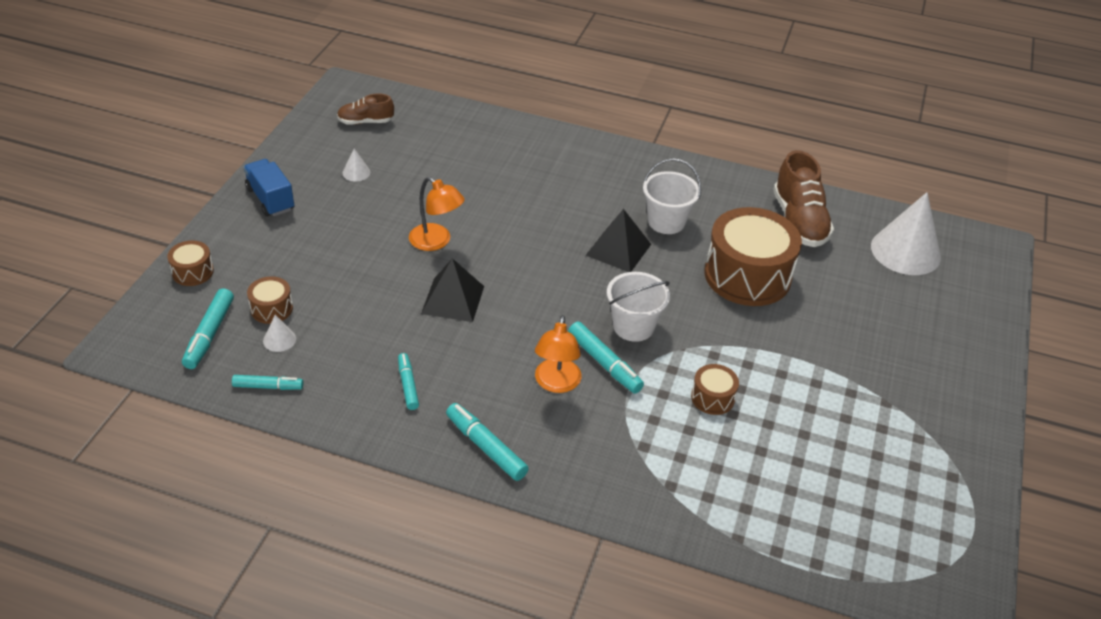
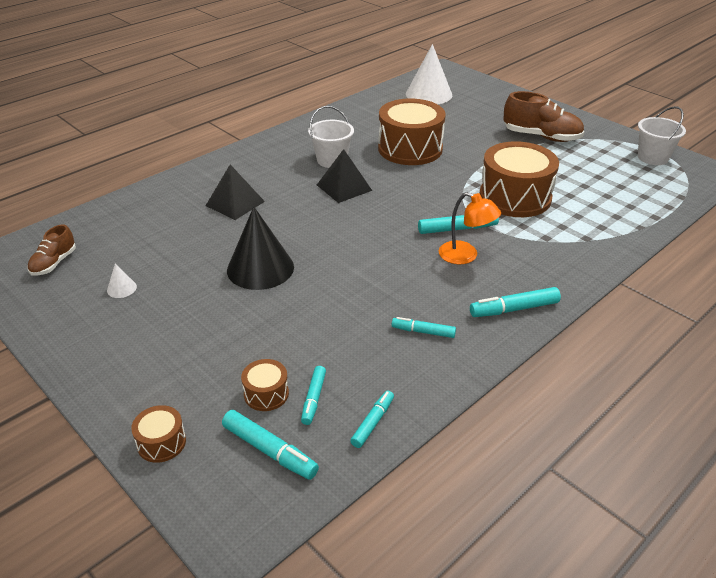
camera: 60 degrees left, 5 degrees down
blue truck [243,159,294,217] -> none
white cone [263,315,296,352] -> turquoise marker [301,366,326,425]
orange lamp [409,177,465,251] -> black cone [227,206,294,290]
black pyramid [421,258,484,322] -> black pyramid moved to [206,164,265,220]
white bucket [607,272,670,342] -> white bucket moved to [638,106,686,165]
brown drum [691,364,739,415] -> brown drum [479,141,559,217], size x2.22
brown shoe [773,150,834,247] -> brown shoe moved to [503,91,584,142]

